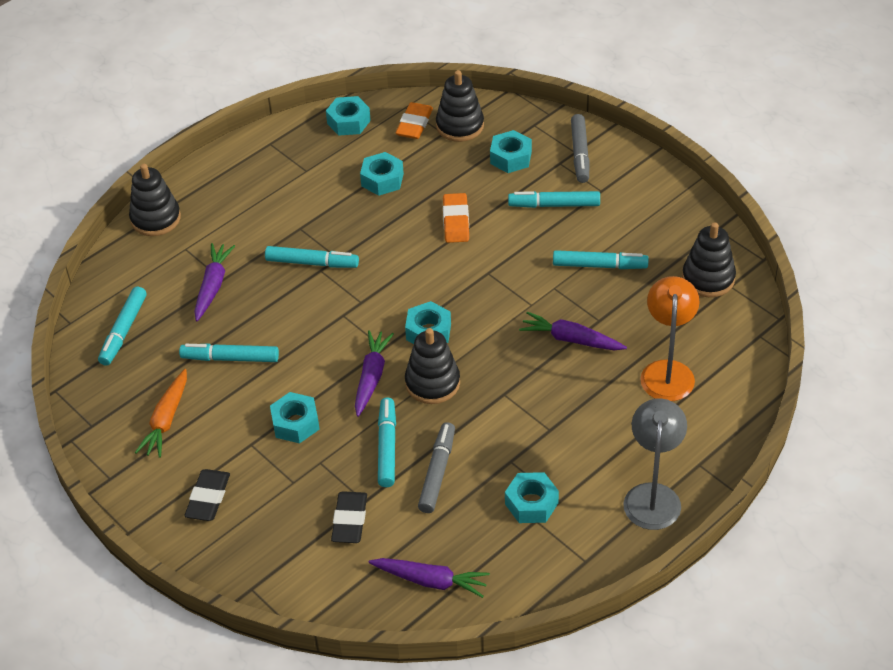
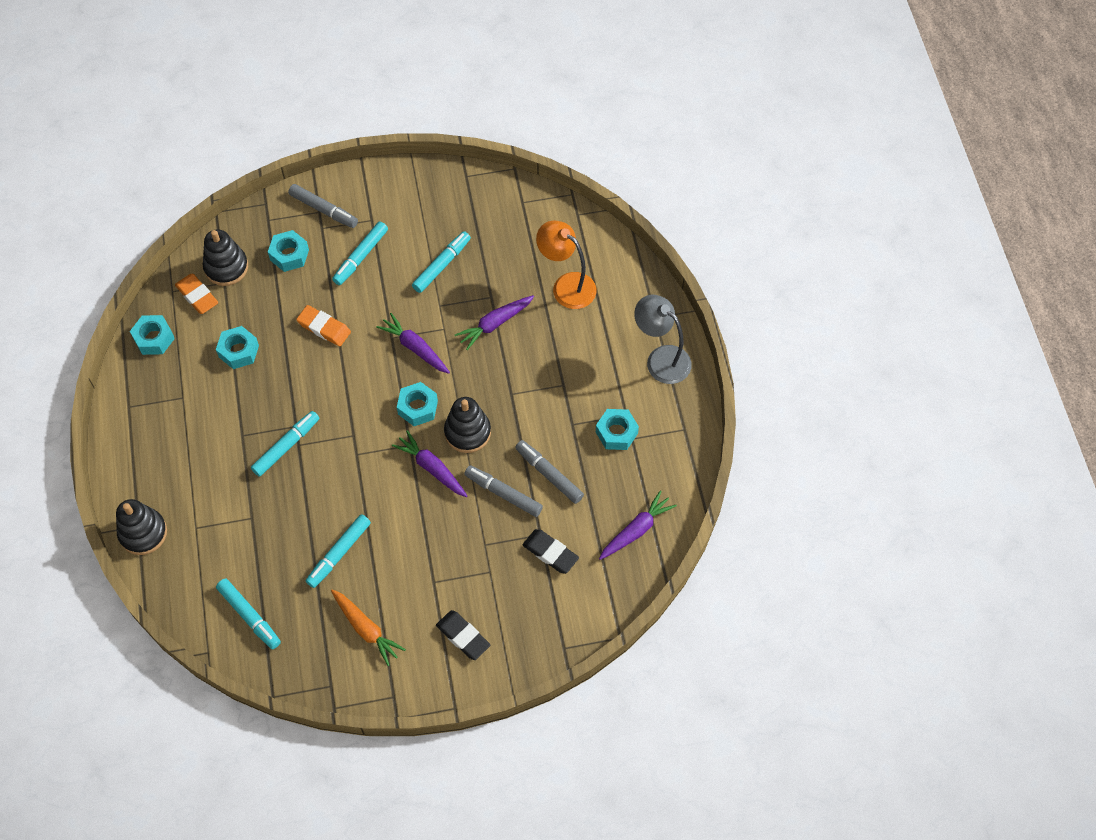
camera: 60 degrees left, 15 degrees up
purple carrot [194,243,235,321] -> purple carrot moved to [376,313,450,374]
turquoise nut [270,392,320,443] -> none
turquoise marker [378,397,396,487] -> grey marker [464,465,543,517]
black stacking toy [682,222,736,297] -> none

